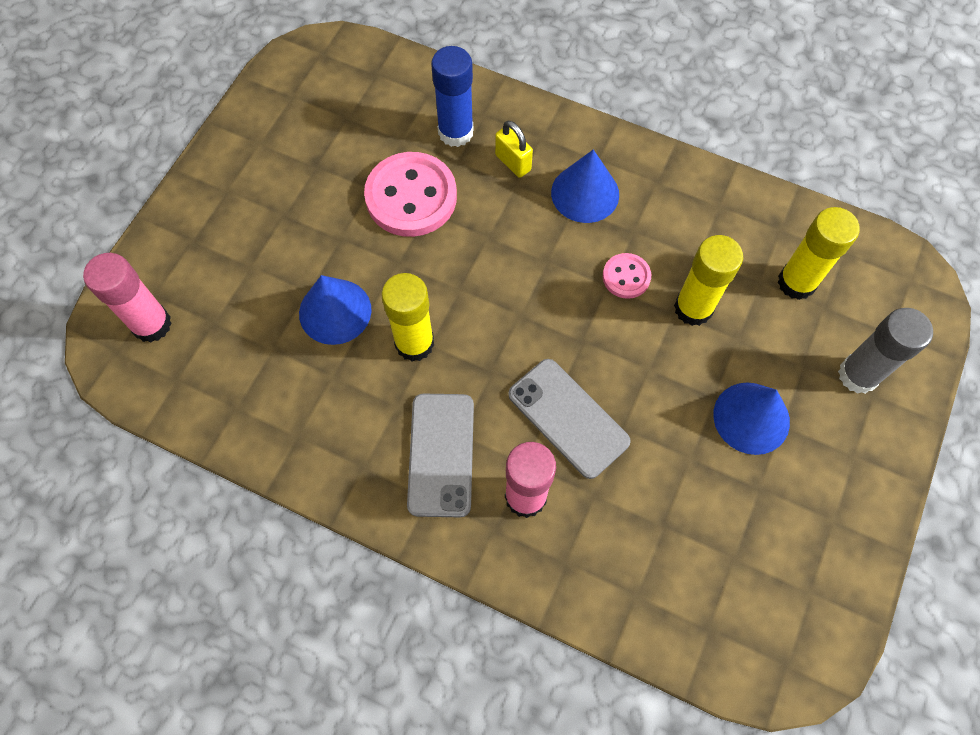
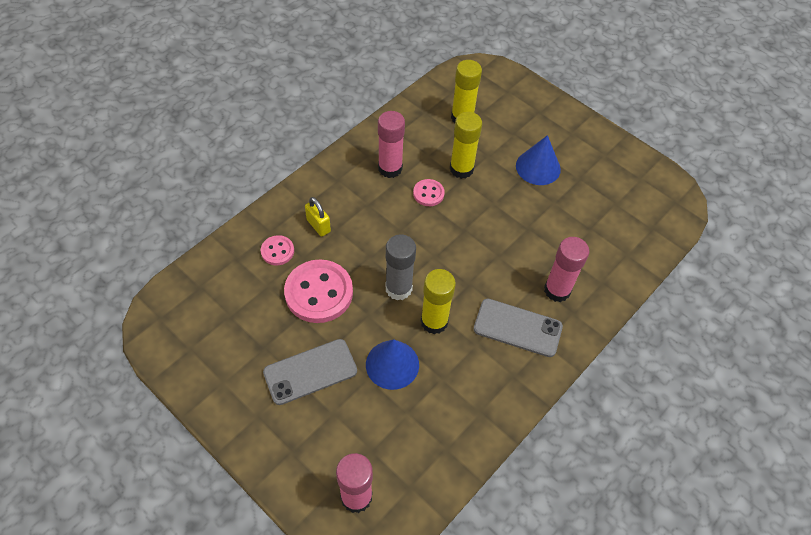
camera: 75 degrees left, 10 degrees down
blue glue stick [431,46,473,147] -> pink button [261,235,294,265]
yellow padlock [495,121,533,178] -> yellow padlock turned 75 degrees clockwise [305,197,331,237]
grey phone [508,359,631,479] -> grey phone moved to [263,339,357,405]
blue cone [551,149,619,223] -> none
grey glue stick [838,308,933,394] -> grey glue stick moved to [385,234,416,300]
none -> pink glue stick [378,111,405,178]

